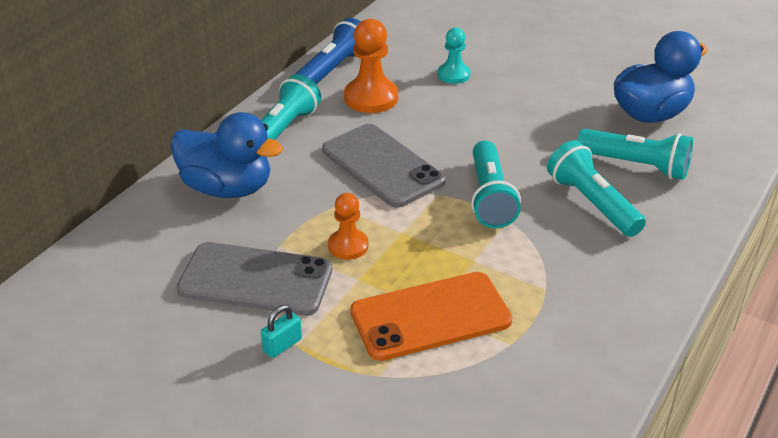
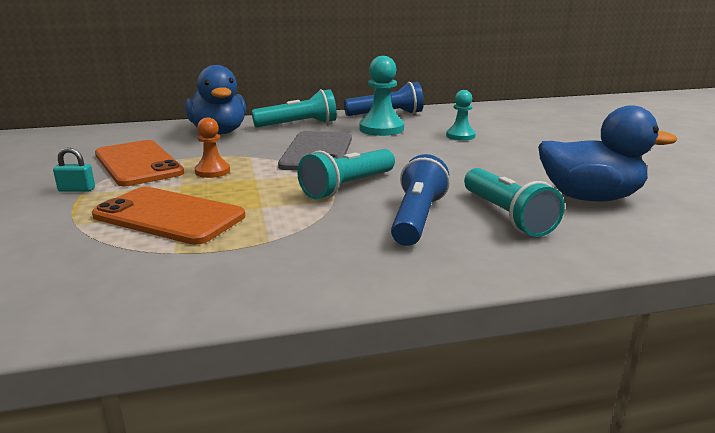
camera: 45 degrees right, 15 degrees down
grey phone [177,242,332,316] -> orange phone [95,140,184,186]
orange pawn [344,19,398,113] -> turquoise pawn [359,56,404,136]
turquoise flashlight [547,140,646,237] -> blue flashlight [391,154,450,246]

